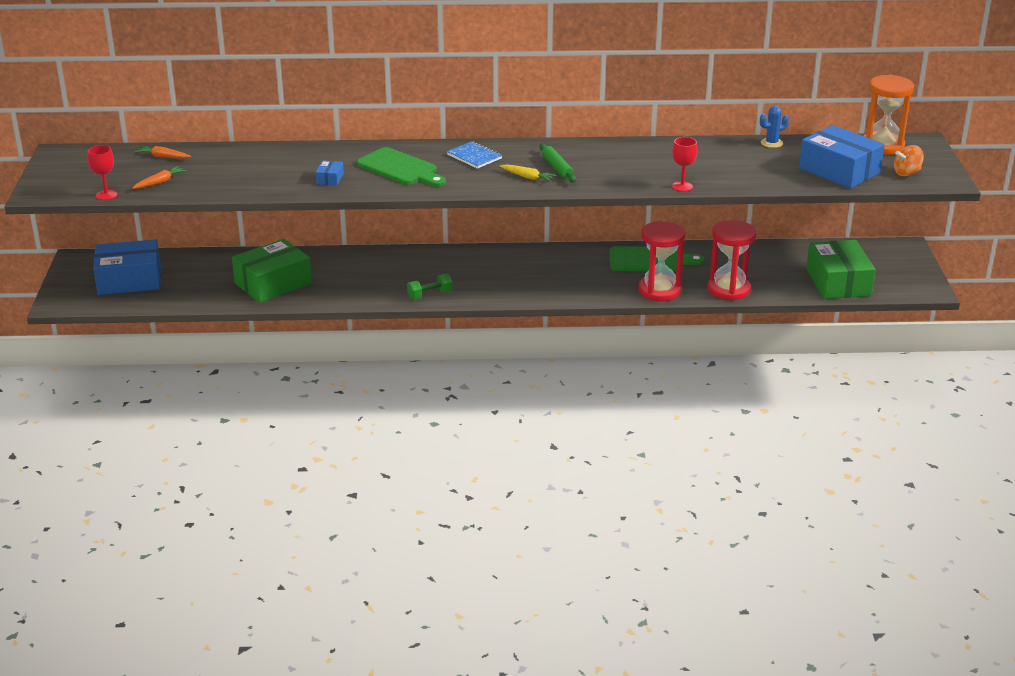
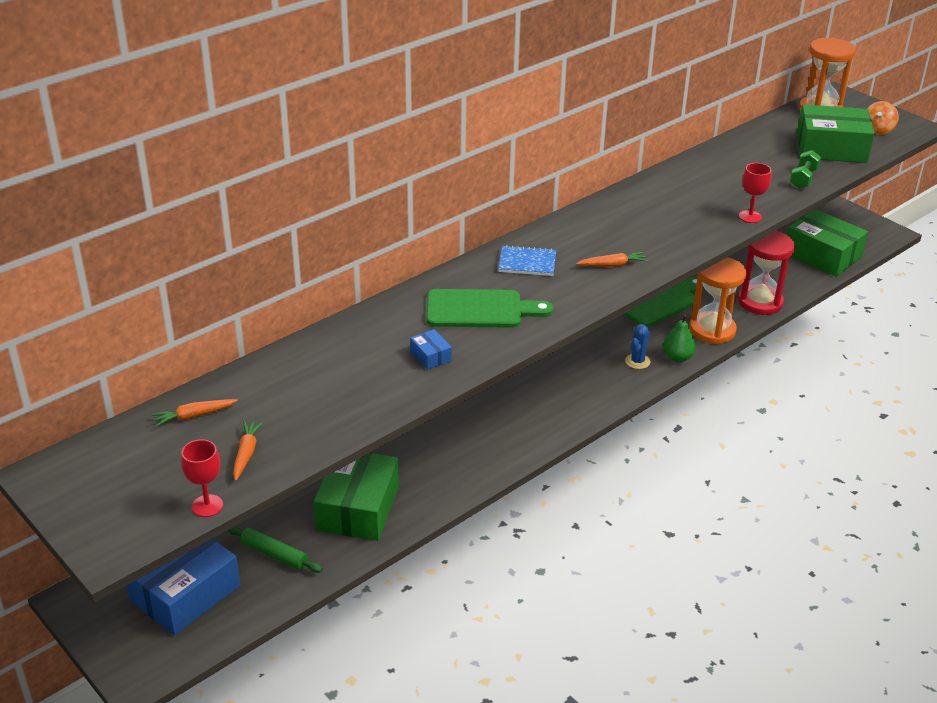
camera: 40 degrees left, 5 degrees up
green dumbbell [407,274,452,300] -> green dumbbell moved to [790,150,821,189]
yellow carrot [500,165,556,182] -> orange carrot [576,252,648,267]
green rolling pin [540,143,576,183] -> green rolling pin moved to [228,526,323,573]
red hourglass [638,221,685,301] -> orange hourglass [689,257,746,344]
blue cactus [760,106,789,148] -> blue cactus moved to [625,324,650,369]
blue box [799,125,884,189] -> green box [797,104,875,163]
none -> green pear [663,314,696,362]

